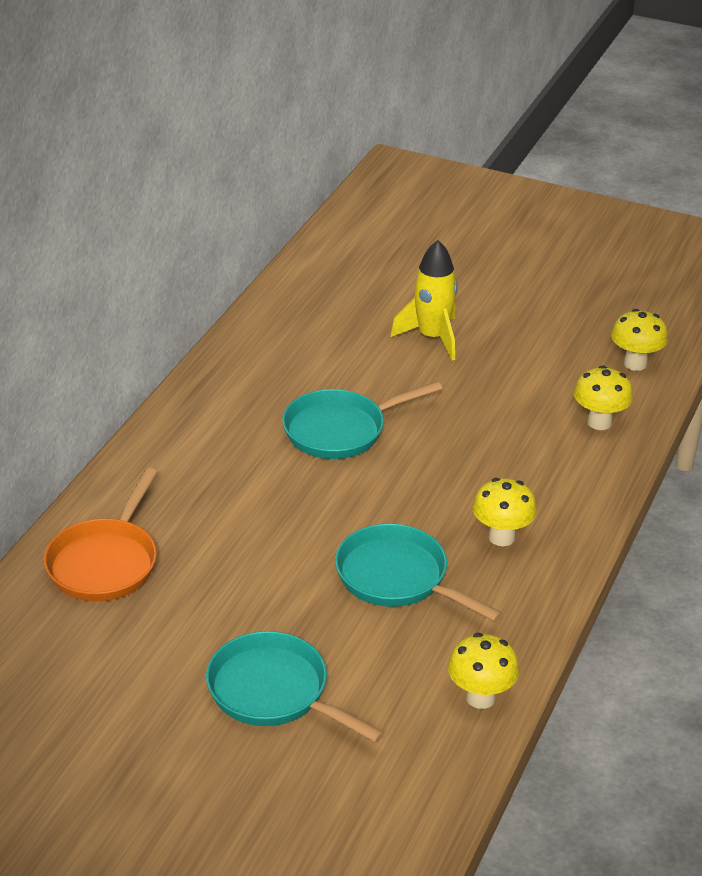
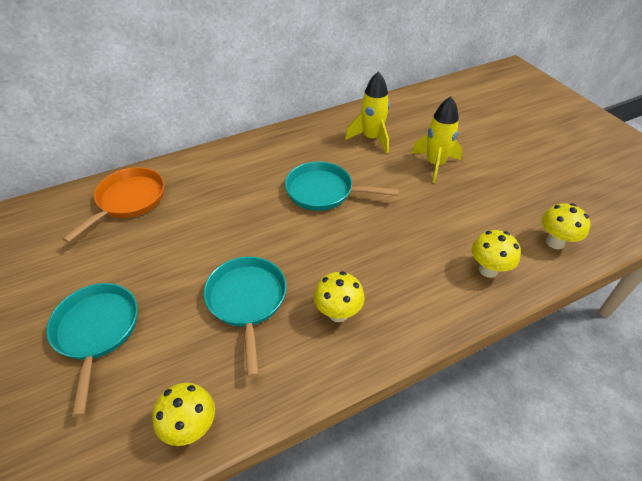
camera: 40 degrees right, 10 degrees up
orange pan [44,468,157,602] -> orange pan turned 150 degrees clockwise [62,167,165,243]
none -> yellow rocket [345,71,390,153]

